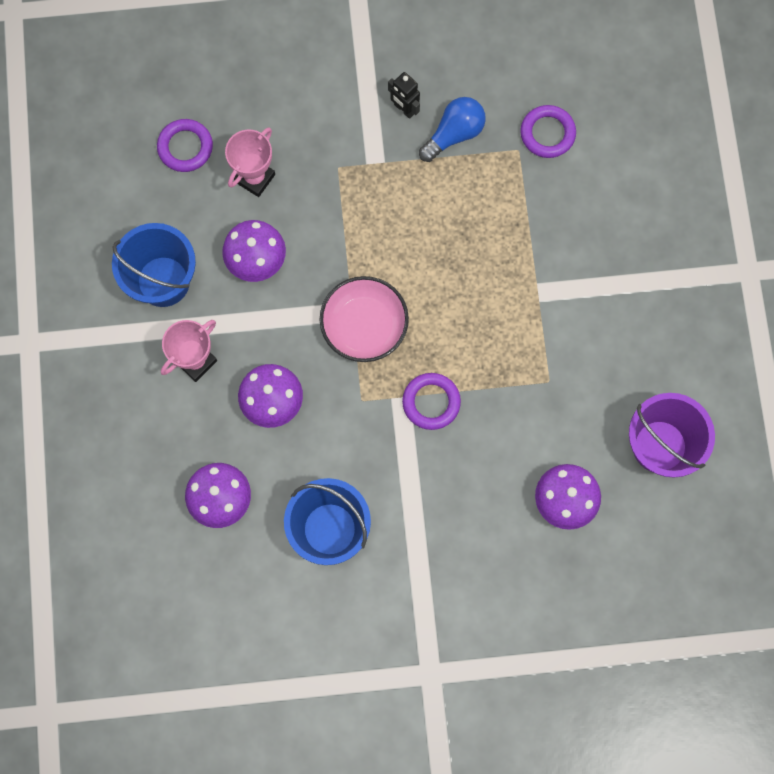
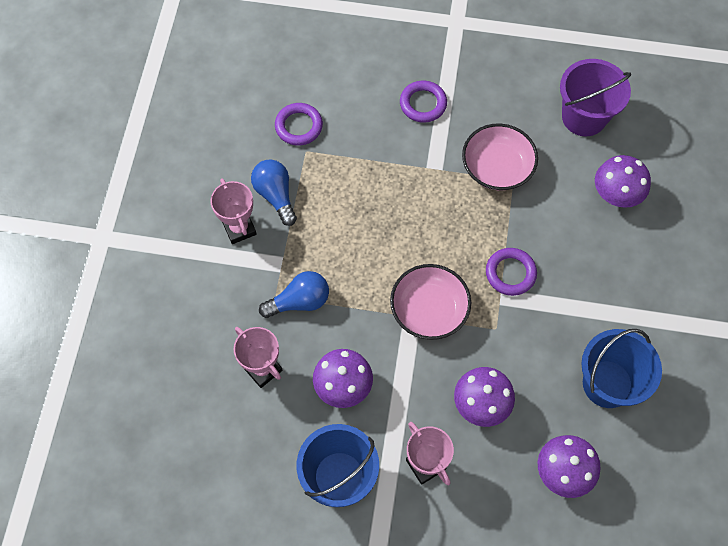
camera: 75 degrees left, 10 degrees down
purple ring [157,119,213,172] -> purple ring moved to [400,81,447,123]
black robot [388,72,420,119] -> pink trophy [211,178,257,244]
none -> blue light bulb [259,271,329,318]
none -> pink bowl [462,123,538,191]

